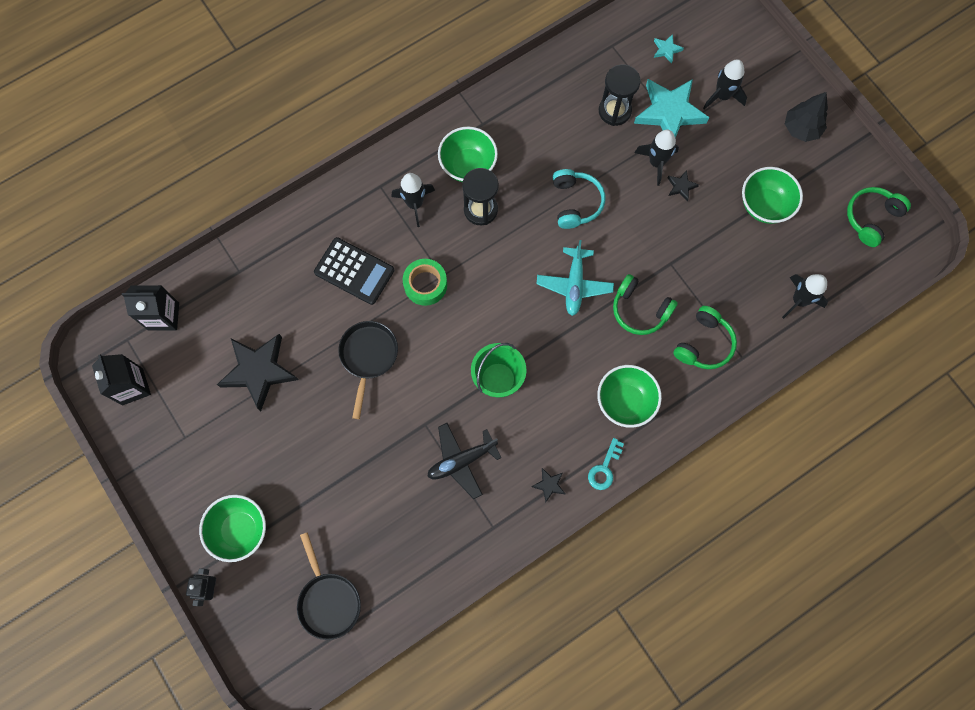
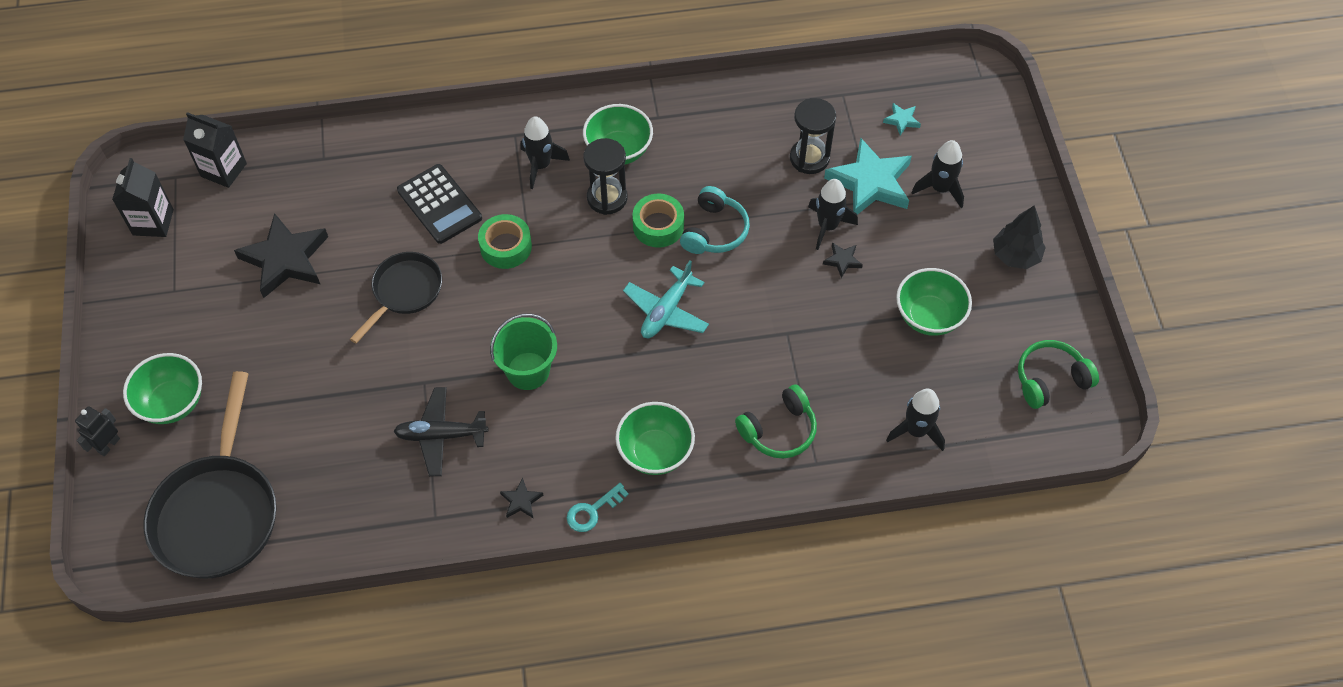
camera: 25 degrees right, 15 degrees down
black pan [297,532,361,640] -> black pan [143,371,277,579], size x1.69
green headphones [613,274,678,335] -> none
none -> green tape [632,194,684,248]

